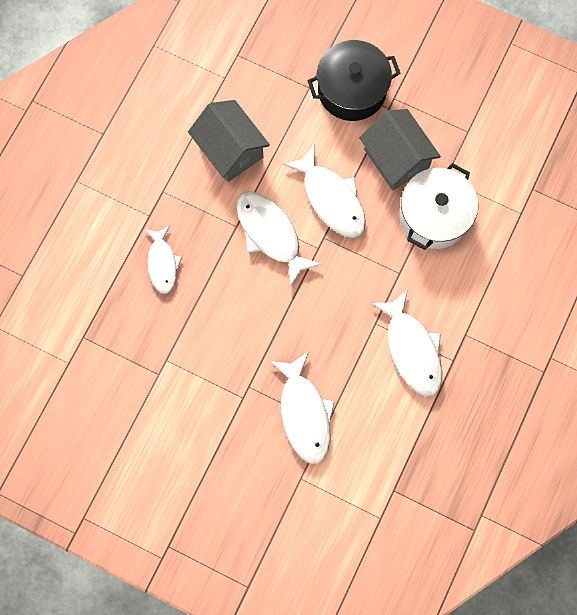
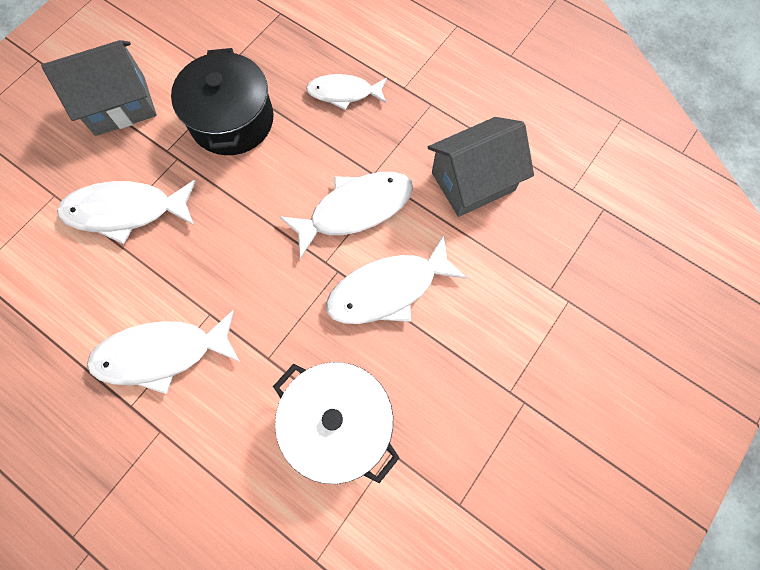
camera: 100 degrees right, 5 degrees down
black pot [308,40,401,121] -> black pot moved to [171,48,273,155]
grey house [359,109,441,190] -> grey house moved to [41,40,157,136]

